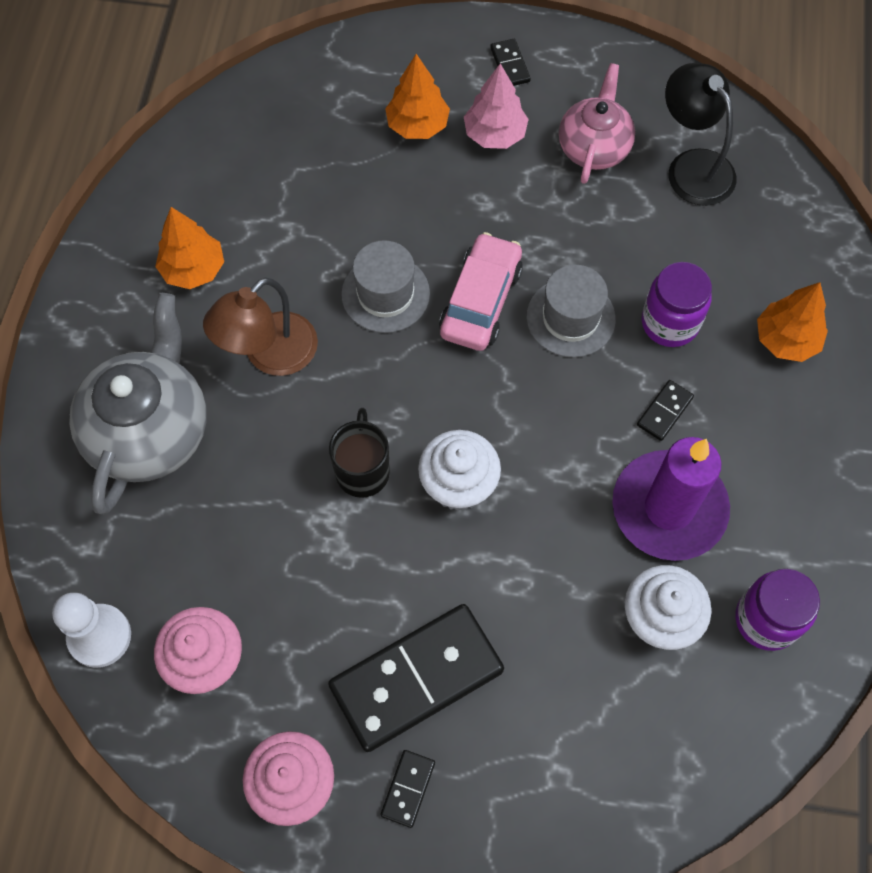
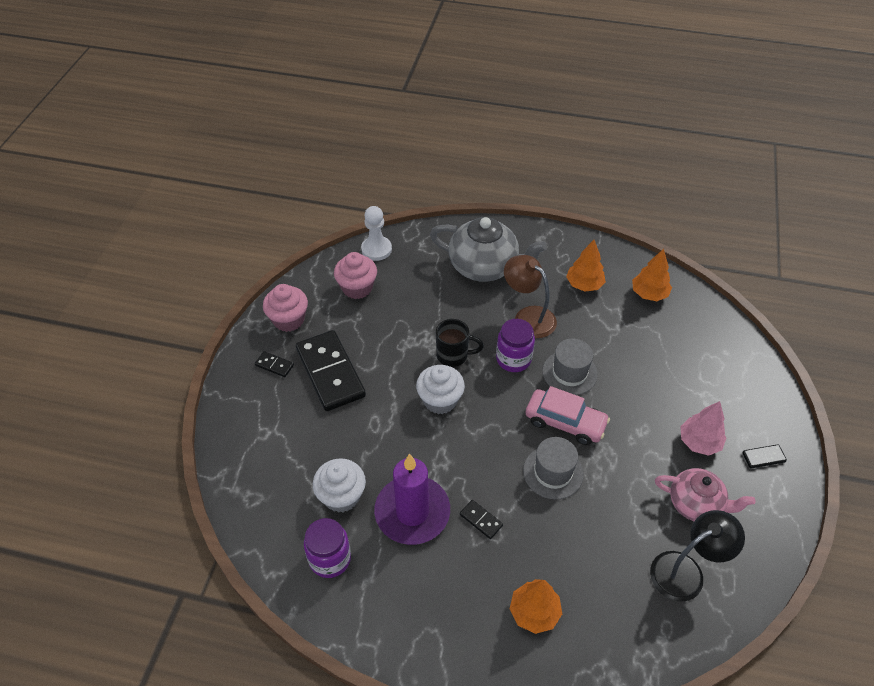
camera: 95 degrees right, 15 degrees down
orange tree [385,54,450,139] -> orange tree moved to [632,249,672,301]
purple jar [642,262,712,347] -> purple jar moved to [496,319,535,372]

